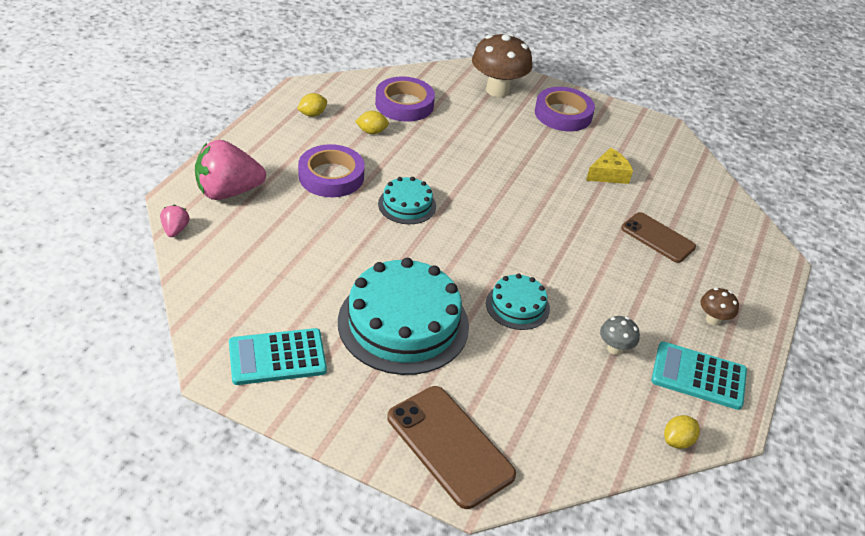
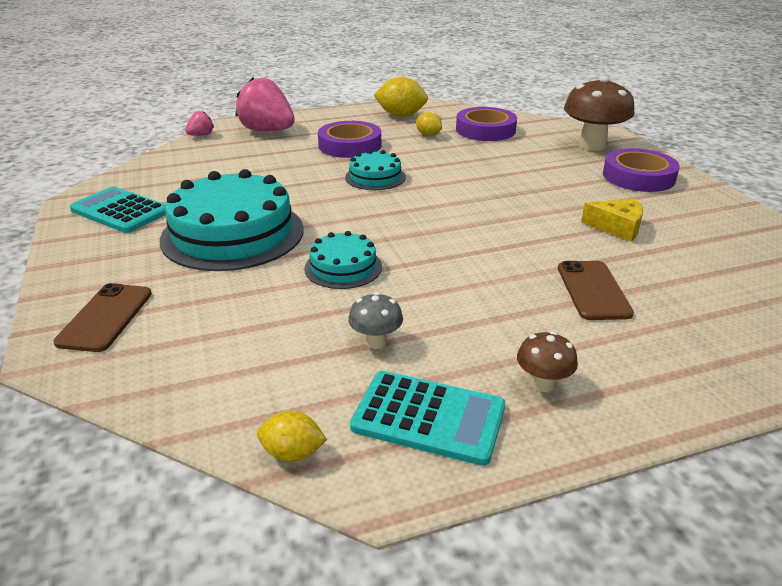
camera: 50 degrees right, 10 degrees down
yellow lemon [297,93,327,117] -> yellow lemon [374,77,428,117], size x1.77
brown phone [387,386,516,509] -> brown phone [53,283,152,352], size x0.67
turquoise calculator [651,342,747,410] -> turquoise calculator turned 135 degrees clockwise [350,371,505,466]

